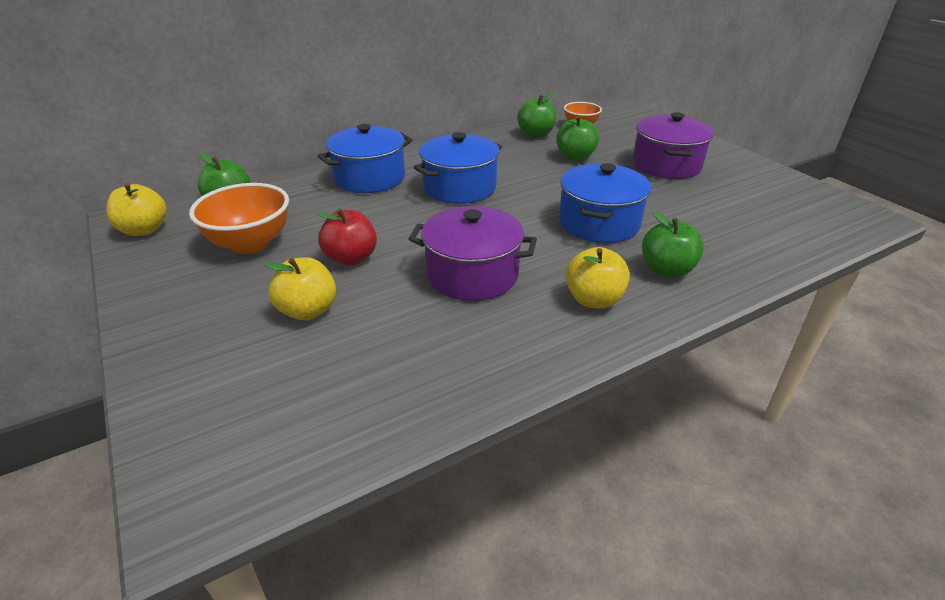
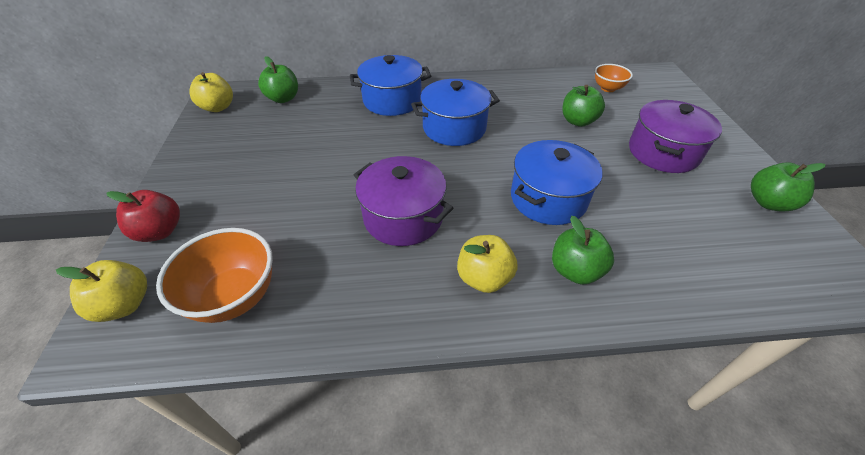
camera: 25 degrees right, 10 degrees up
orange bowl [189,183,289,254] -> orange bowl moved to [156,228,273,323]
yellow apple [265,257,336,320] -> yellow apple moved to [56,260,147,322]
red apple [317,209,377,266] -> red apple moved to [106,190,180,242]
green apple [517,92,556,138] -> green apple moved to [751,162,825,212]

